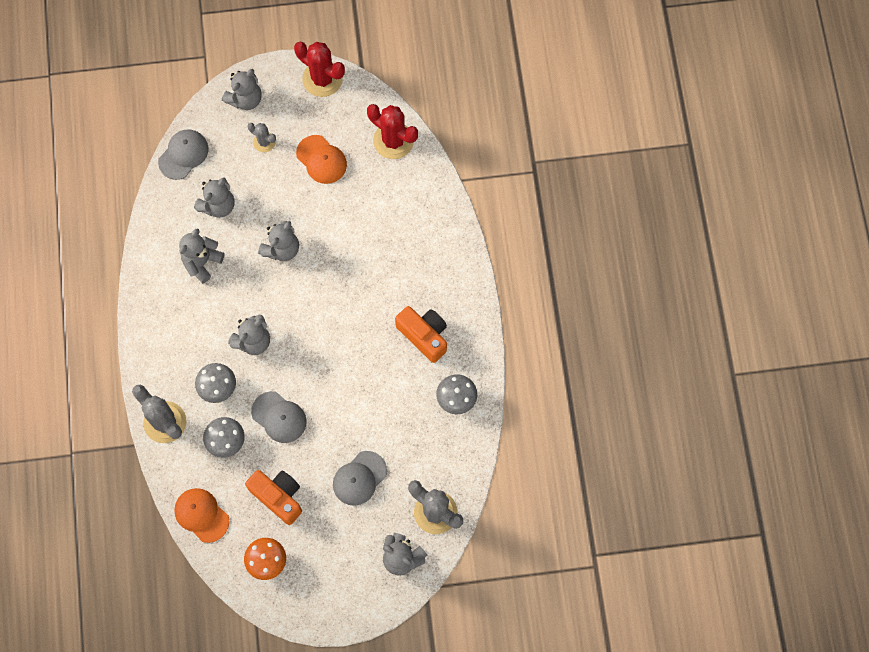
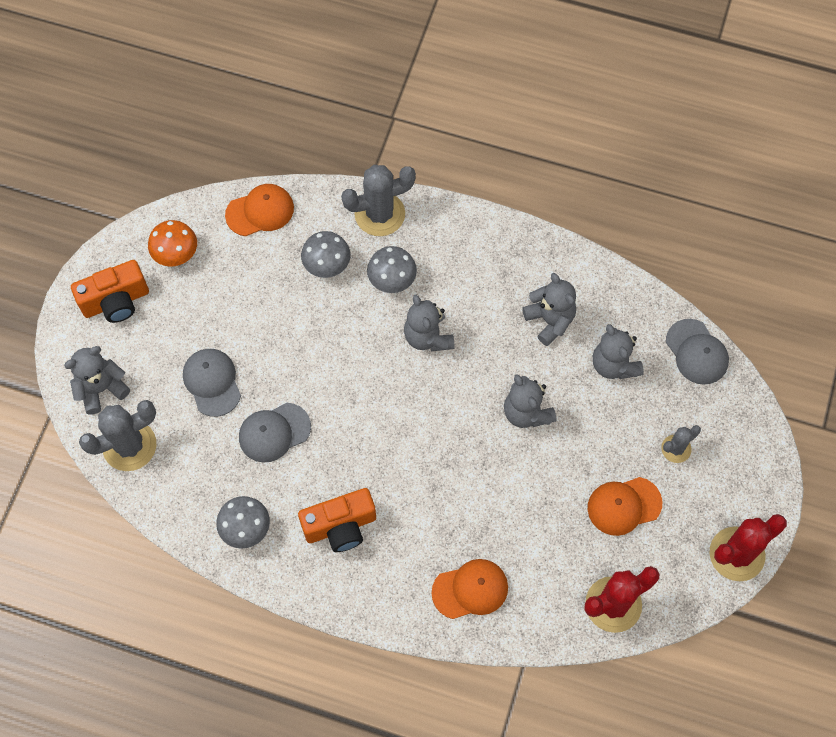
camera: 115 degrees right, 5 degrees down
grey teddy bear [222,69,262,110] -> none
orange camera [245,470,302,525] -> orange camera moved to [71,260,149,323]
grey cap [251,391,306,443] -> grey cap moved to [239,403,311,463]
none -> orange cap [431,559,508,619]

